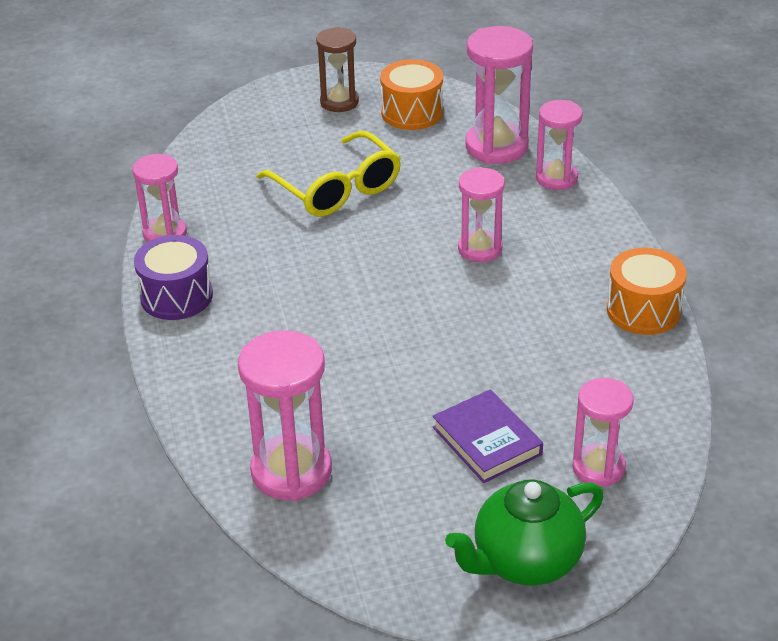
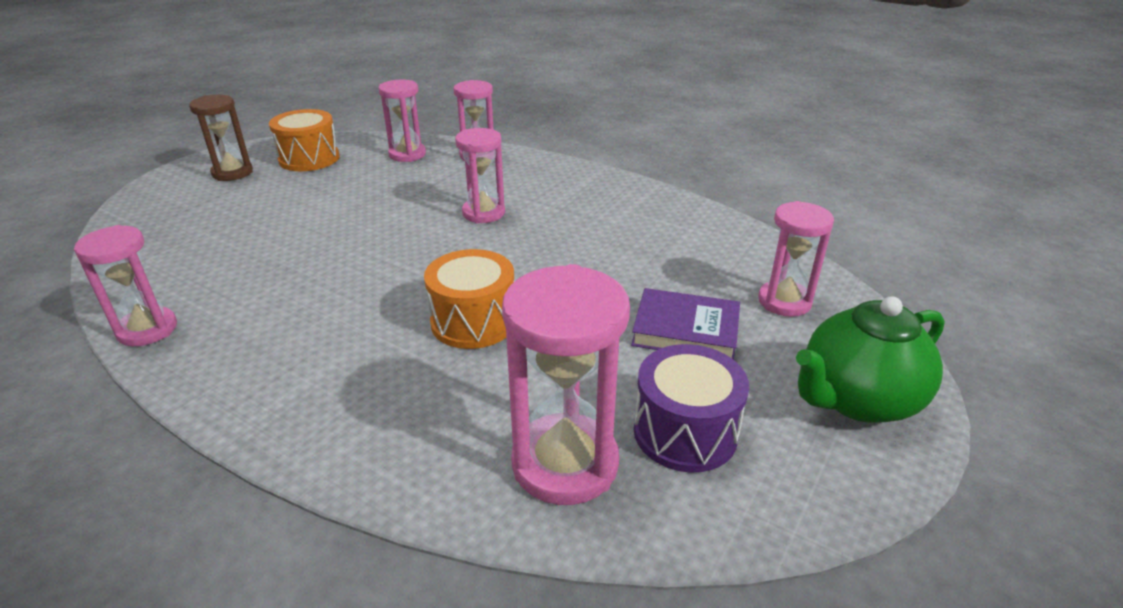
camera: 45 degrees left, 5 degrees down
purple drum [134,235,213,320] -> purple drum moved to [634,344,749,473]
yellow glasses [257,131,401,217] -> none
green teapot [445,479,604,585] -> green teapot turned 45 degrees clockwise [796,296,945,423]
pink hourglass [465,26,533,164] -> pink hourglass [378,80,426,162], size x0.65
orange drum [607,248,687,335] -> orange drum moved to [424,249,514,349]

